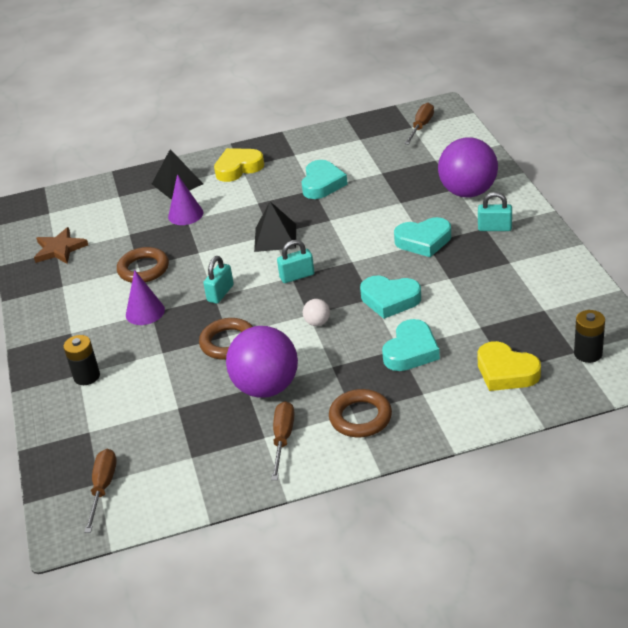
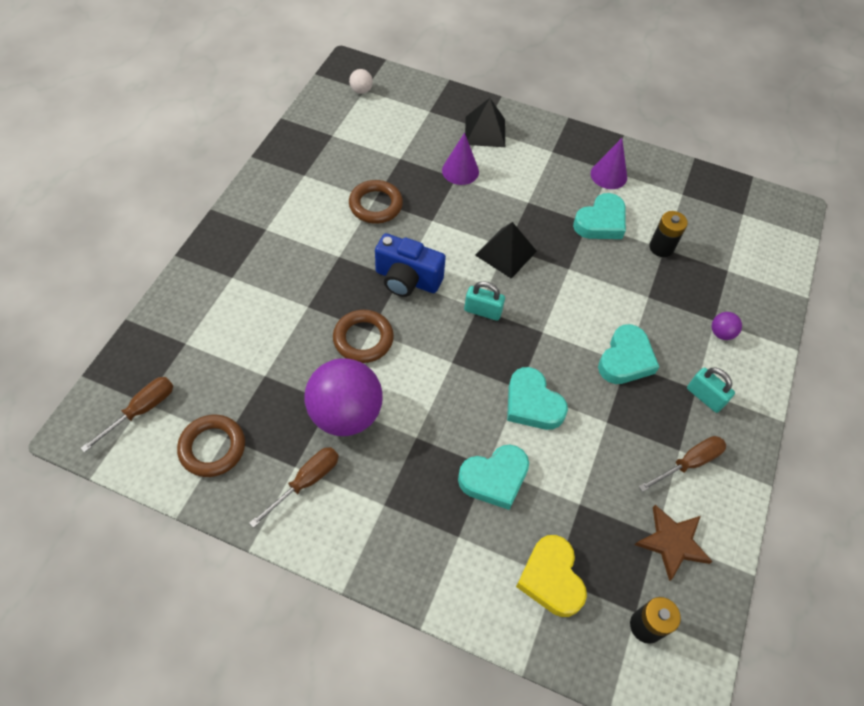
camera: 30 degrees right, 20 degrees up
brown star [34,227,88,264] -> brown star moved to [635,505,713,581]
black battery [63,335,100,385] -> black battery moved to [649,211,688,257]
purple cone [126,270,165,325] -> purple cone moved to [591,138,627,189]
turquoise padlock [203,256,234,304] -> blue camera [375,233,446,297]
yellow heart [214,148,264,182] -> none
white ball [303,299,330,326] -> white ball moved to [349,69,373,94]
brown ring [329,389,392,437] -> brown ring moved to [177,415,245,477]
turquoise heart [394,217,451,257] -> turquoise heart turned 90 degrees counterclockwise [598,324,659,384]
brown screwdriver [404,103,434,145] -> brown screwdriver moved to [639,436,726,492]
purple ball [438,137,498,197] -> purple ball [712,312,742,340], size x0.41

